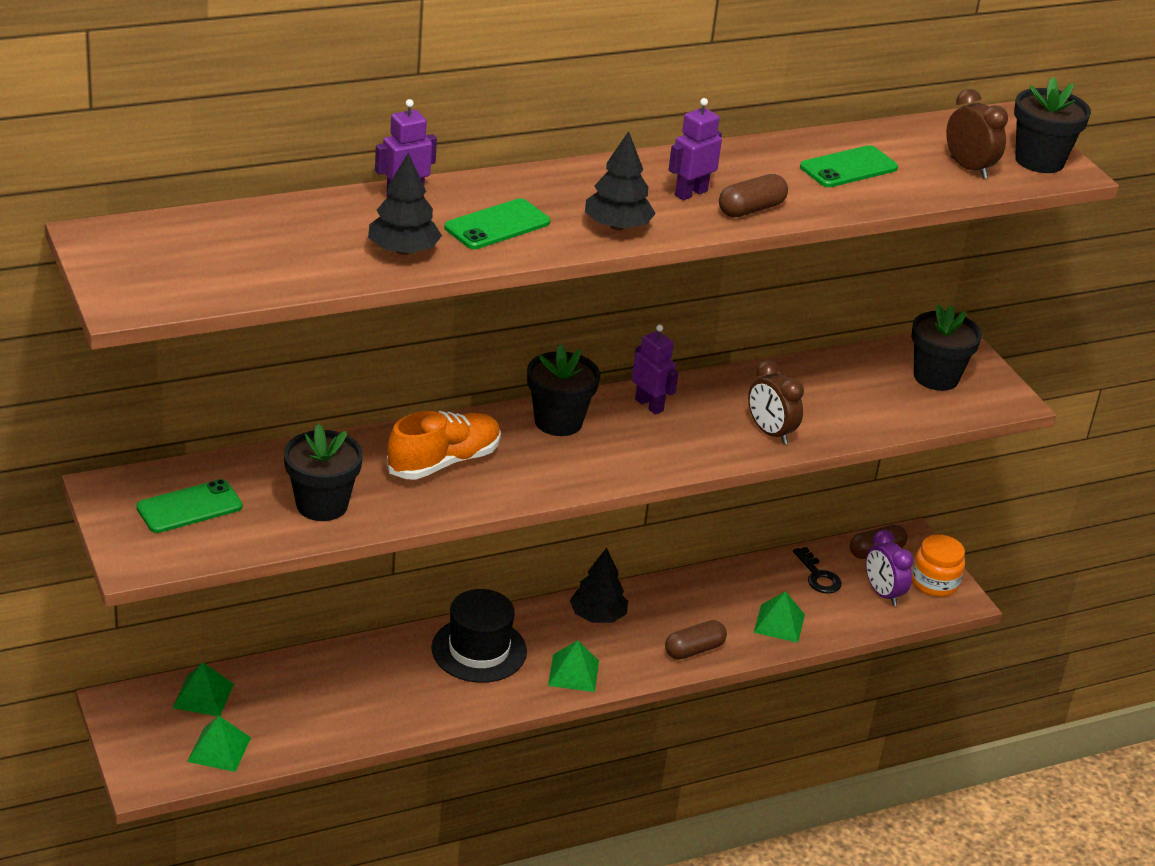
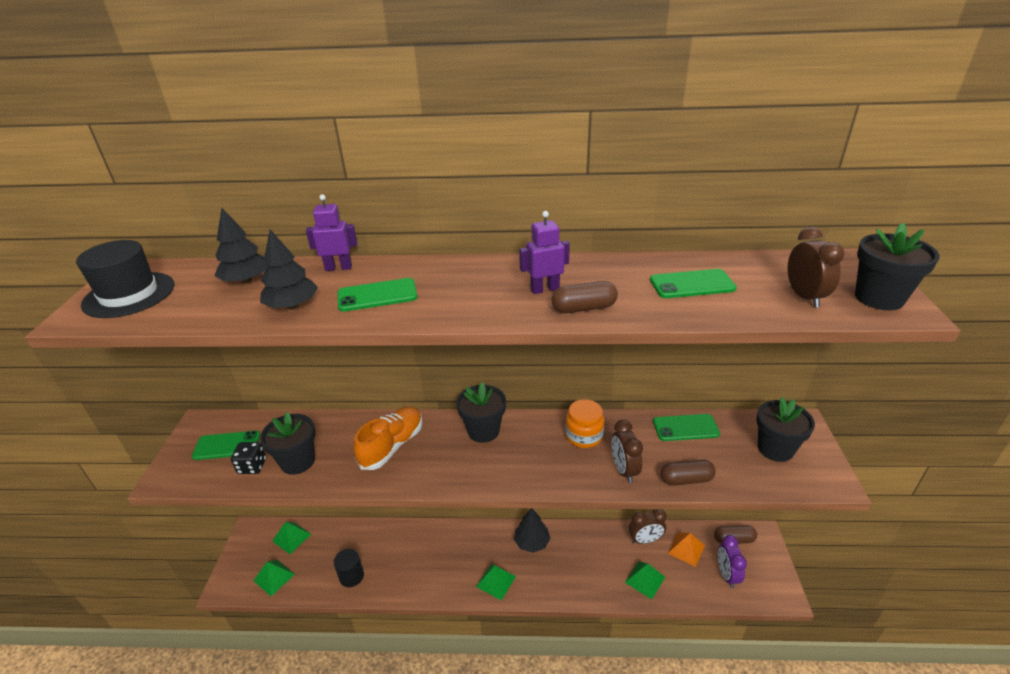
camera: 30 degrees right, 0 degrees up
orange shoe [387,411,501,480] -> orange shoe turned 45 degrees counterclockwise [354,407,422,470]
black hat [431,589,527,683] -> black hat moved to [76,240,174,318]
black tree [585,131,656,230] -> black tree moved to [214,208,267,283]
purple robot [632,325,678,415] -> none
brown capsule [665,620,727,660] -> brown capsule moved to [661,460,716,486]
black key [793,547,842,594] -> orange pyramid [668,533,705,567]
orange jar [912,535,965,597] -> orange jar moved to [565,399,604,448]
none -> black dice [231,442,266,474]
none -> black cylinder [334,549,364,587]
none -> brown clock [629,509,667,544]
none -> green phone [653,414,720,441]

